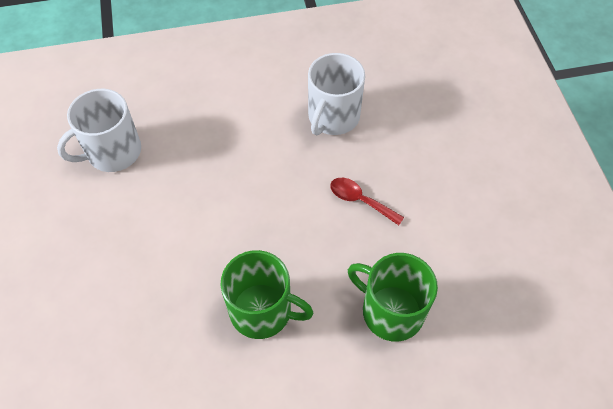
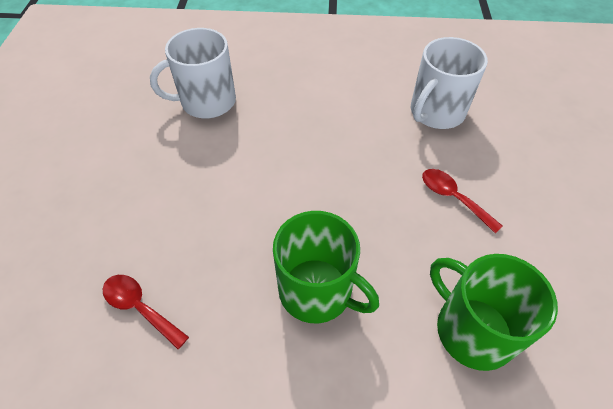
camera: 15 degrees right, 5 degrees down
none -> red spoon [103,275,189,349]

